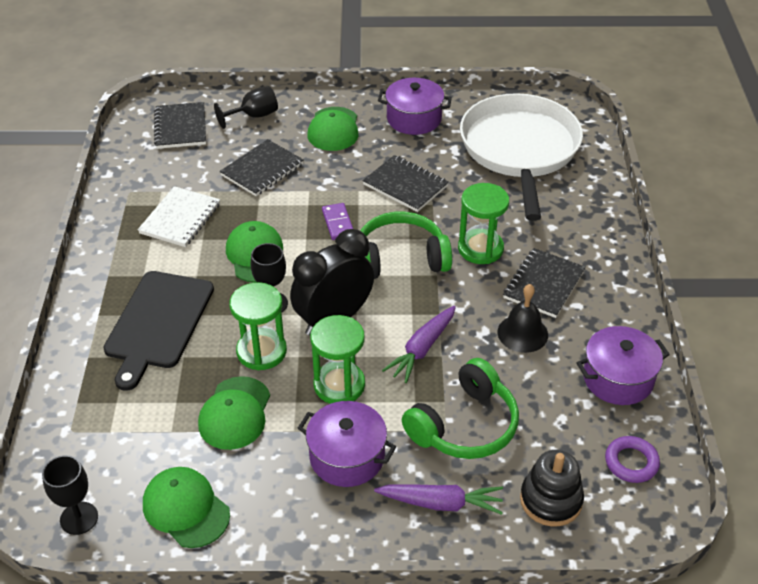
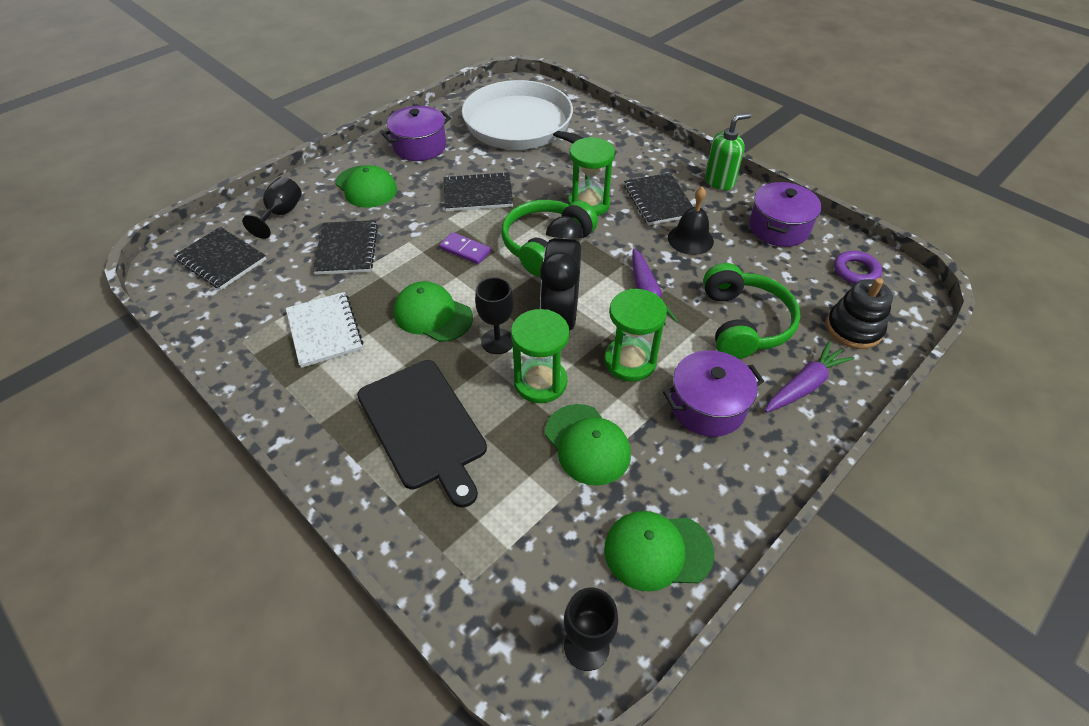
camera: 45 degrees left, 5 degrees up
none -> green soap dispenser [705,113,751,190]

